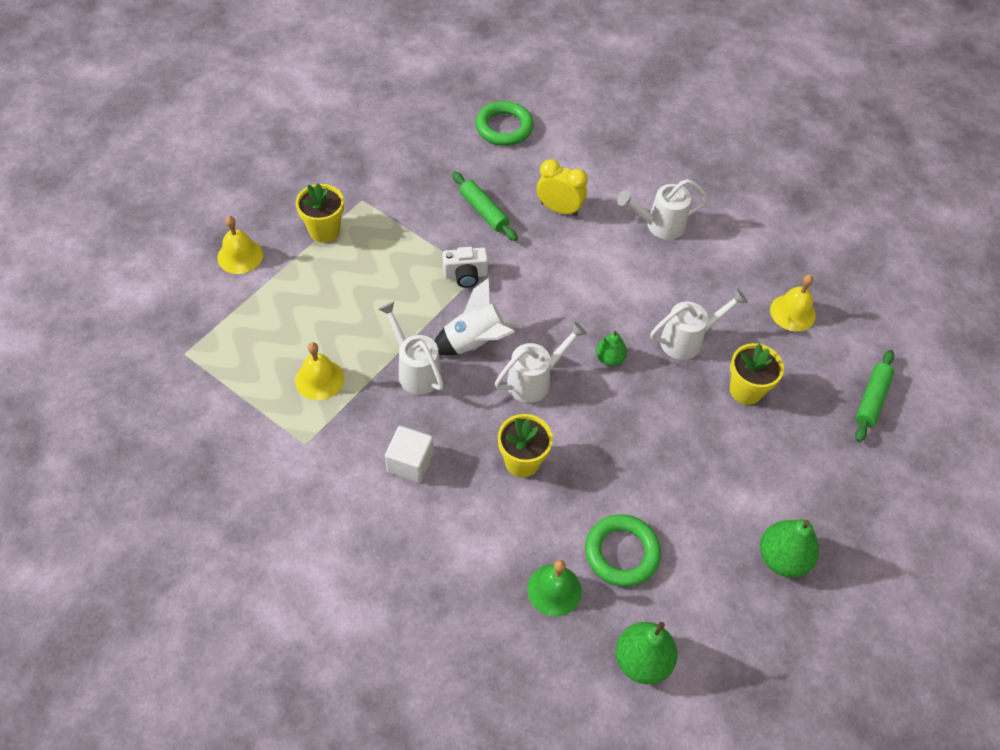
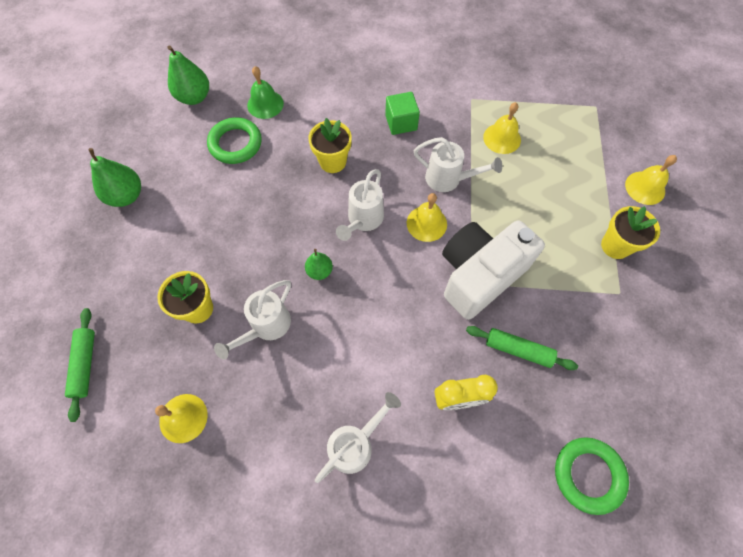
camera: 150 degrees right, 10 degrees up
white cube [385,426,433,483] -> green cube [385,92,420,135]
white rocket [434,278,519,355] -> yellow bell [407,193,447,242]
white camera [443,247,488,288] -> white camera [442,220,545,320], size x2.19

